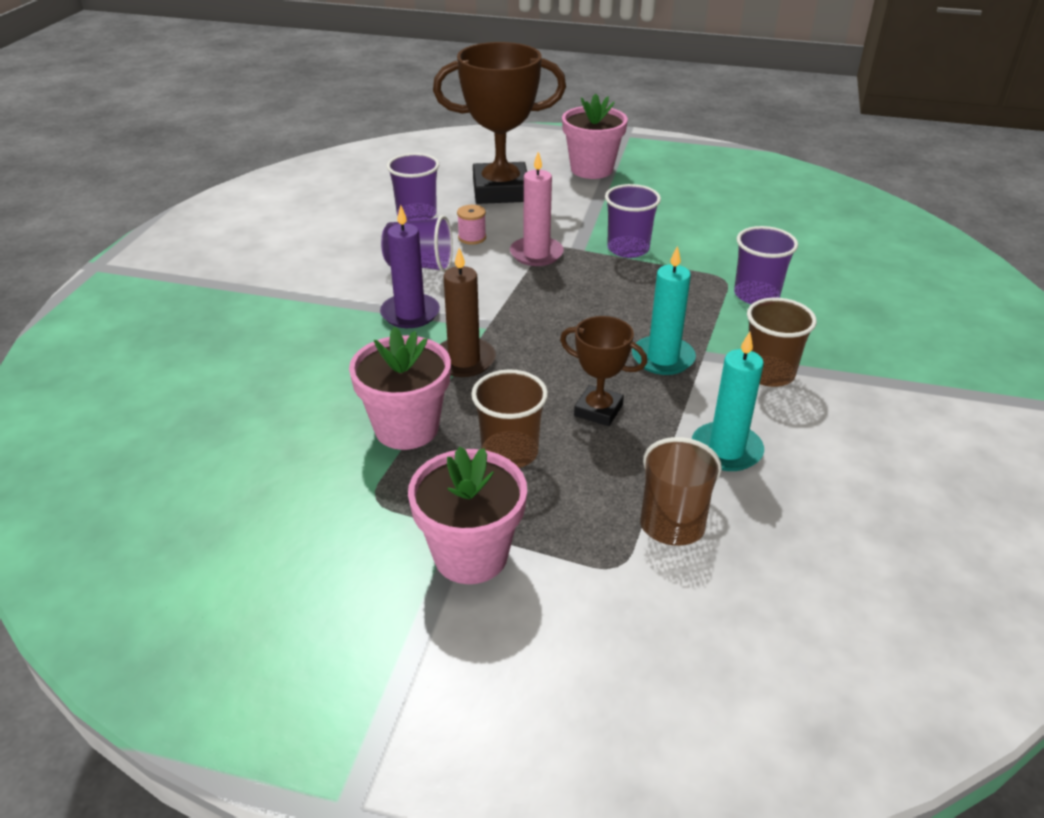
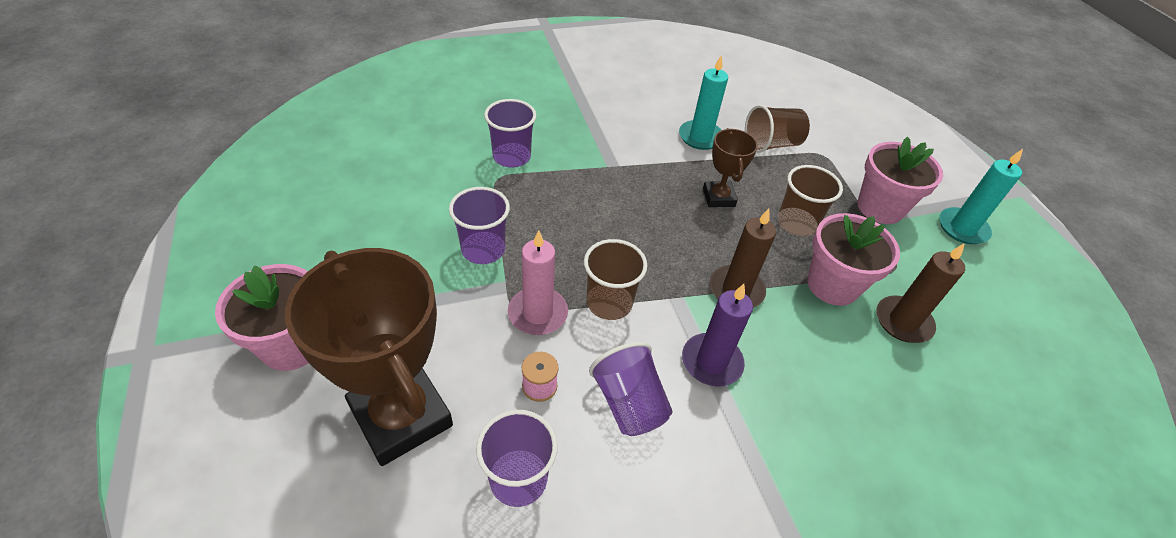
camera: 125 degrees left, 10 degrees up
turquoise candle [632,245,696,375] -> turquoise candle moved to [939,149,1023,244]
brown cup [747,298,817,387] -> brown cup moved to [584,239,647,320]
none -> brown candle [877,243,965,343]

